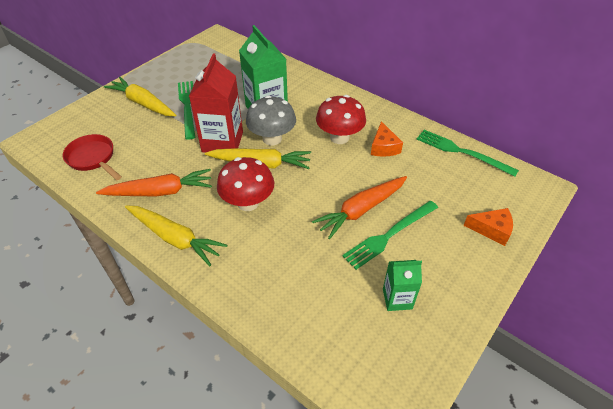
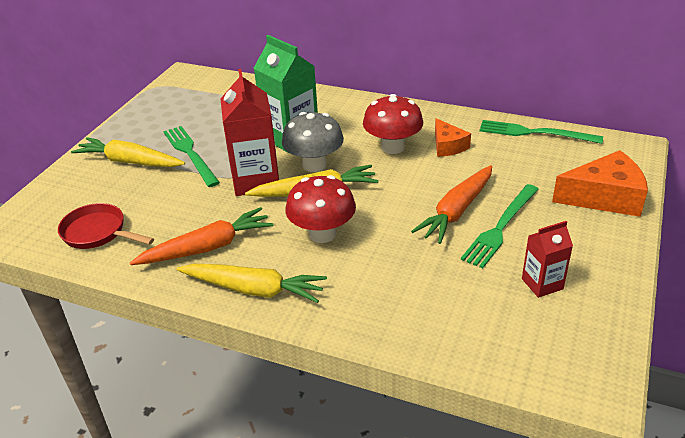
camera: 15 degrees left, 10 degrees down
green carton [383,260,422,311] -> red carton [522,221,573,298]
orange cheese [463,208,513,246] -> orange cheese [552,150,648,217], size x1.68

